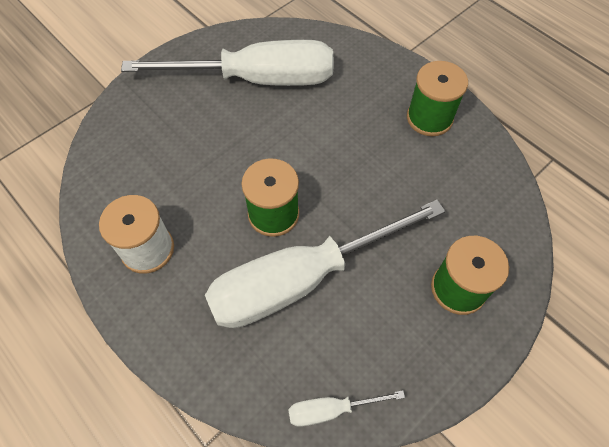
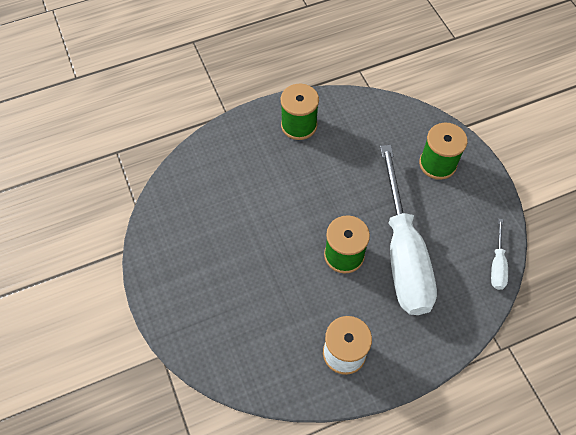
camera: 70 degrees left, 0 degrees up
white screwdriver [121,40,334,86] -> none

